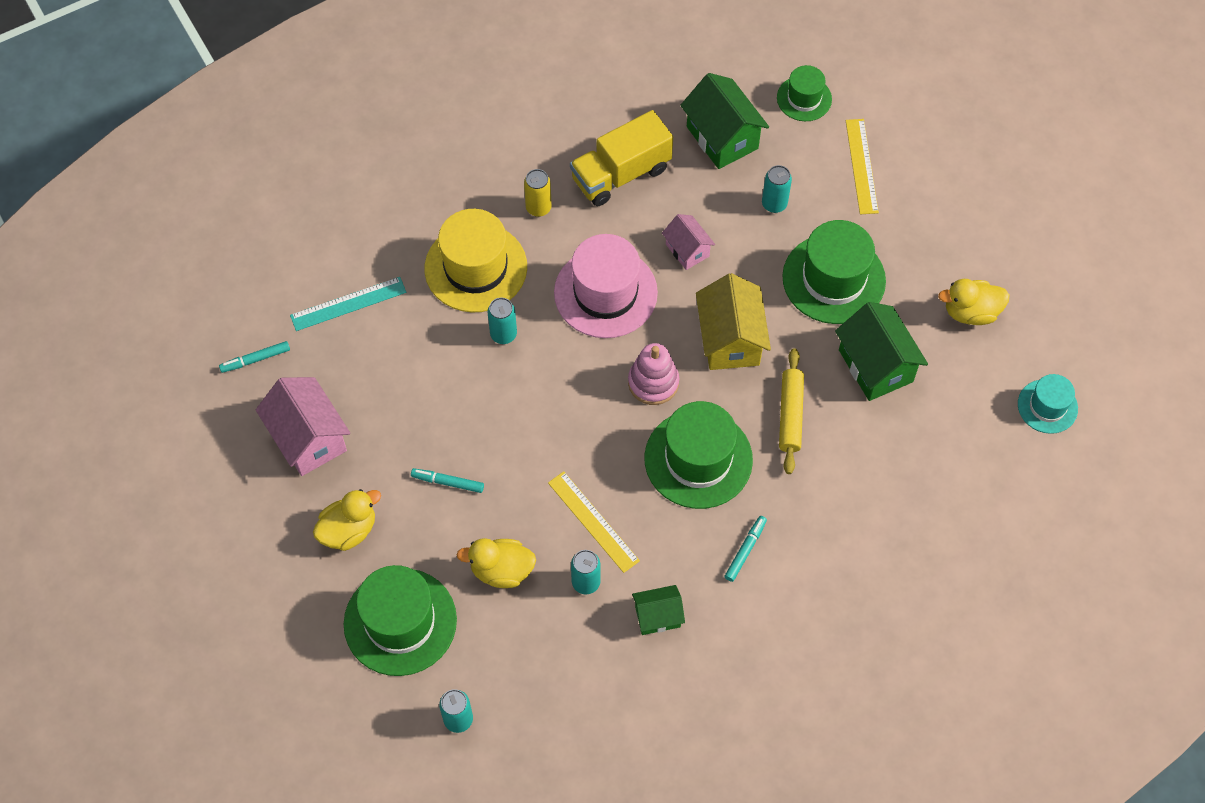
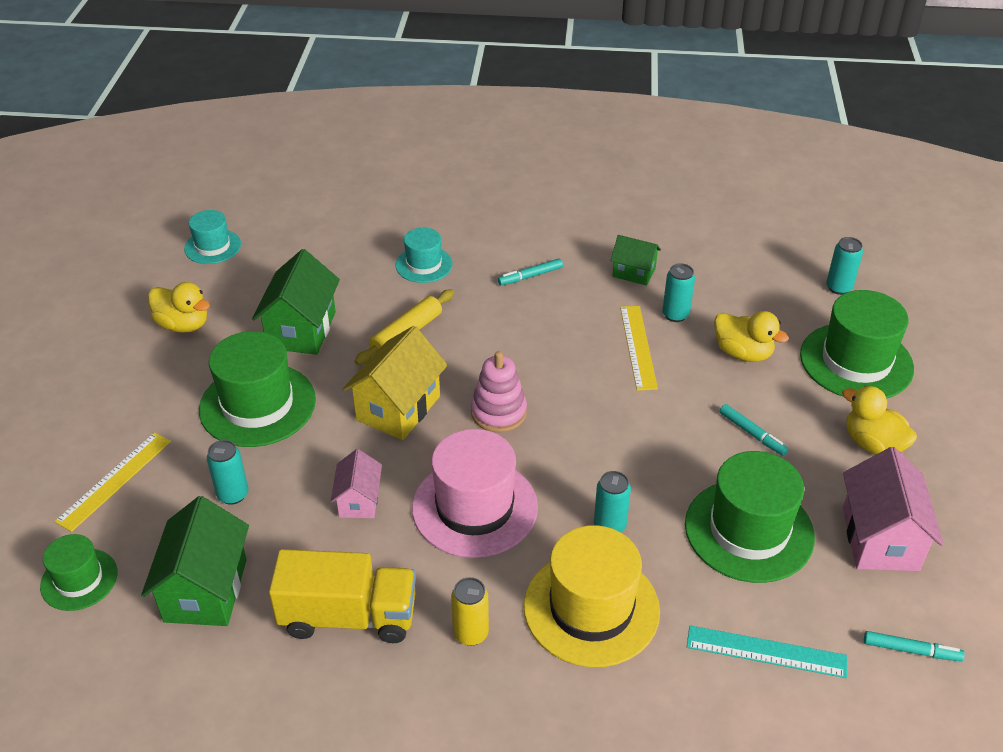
camera: 145 degrees left, 20 degrees down
yellow duck [313,489,381,551] -> yellow duck turned 45 degrees clockwise [842,386,917,455]
green hat [644,401,753,509] -> green hat moved to [685,451,815,583]
none -> turquoise hat [396,228,453,283]

